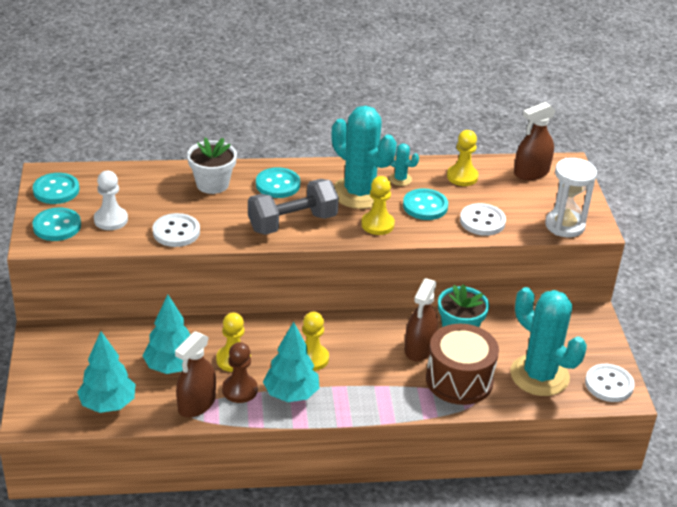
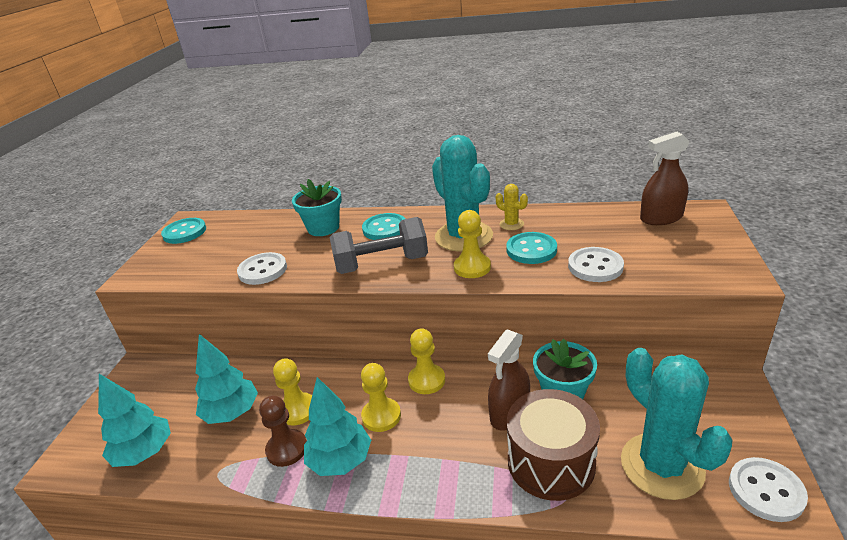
camera: 20 degrees right, 5 degrees down
turquoise button [33,208,81,241] -> none
white pawn [94,171,128,230] -> none
brown spray bottle [175,331,216,418] -> none
white flower pot [187,138,237,194] -> turquoise flower pot [292,179,342,236]
turquoise cactus [389,144,419,186] -> yellow cactus [496,184,528,230]
yellow pawn [447,130,479,186] -> yellow pawn moved to [408,329,445,394]
white hourglass [545,158,597,237] -> none

